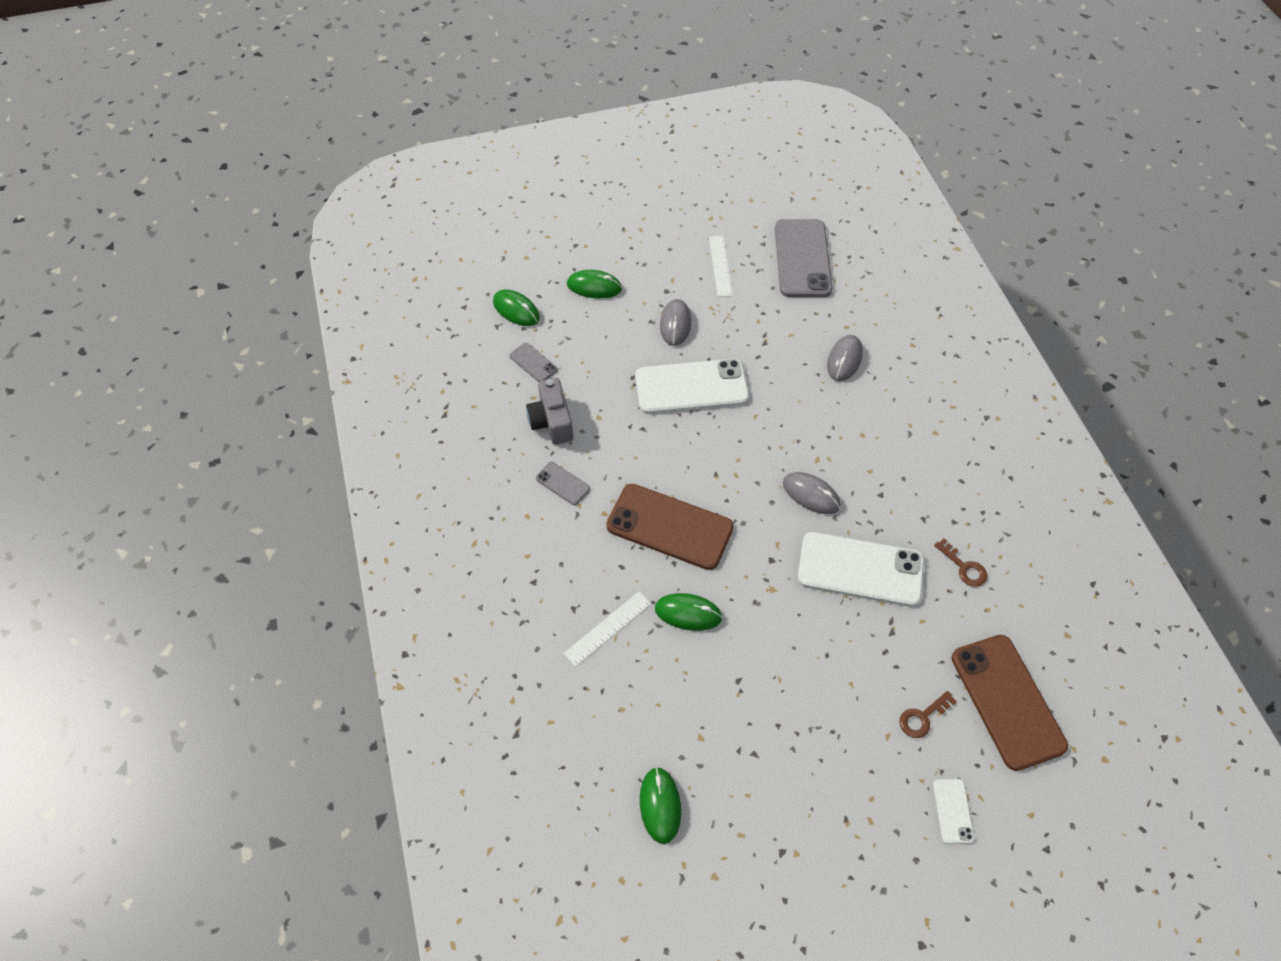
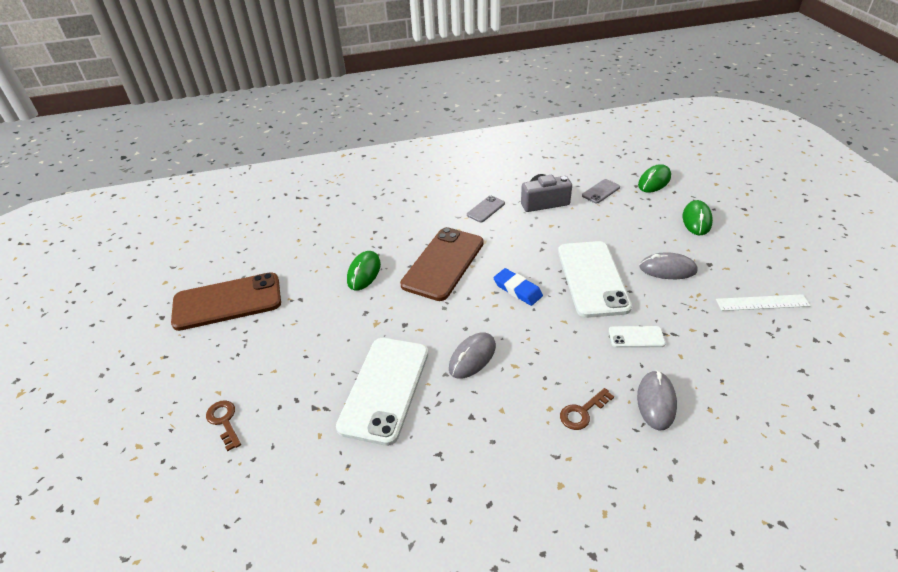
camera: 95 degrees right, 15 degrees down
white ruler [563,592,651,667] -> none
green mouse [640,767,681,844] -> none
grey phone [775,219,833,297] -> none
grey mouse [827,335,863,381] -> grey mouse turned 75 degrees clockwise [637,370,677,430]
white phone [933,779,974,844] -> white phone moved to [609,326,666,348]
brown key [934,538,987,587] -> brown key moved to [560,388,614,430]
brown phone [951,635,1068,771] -> brown phone moved to [171,273,281,331]
none -> blue eraser [493,268,543,306]

